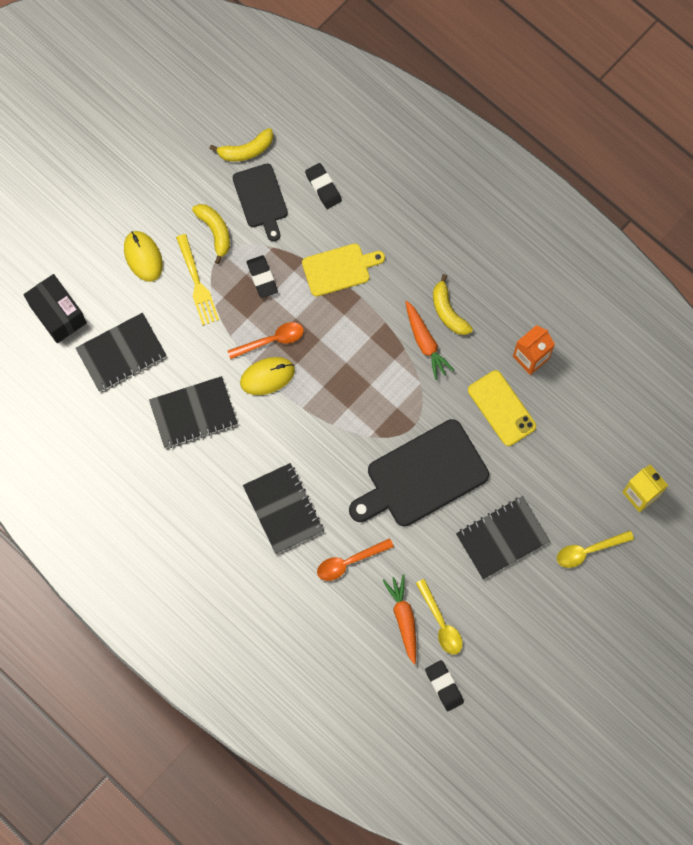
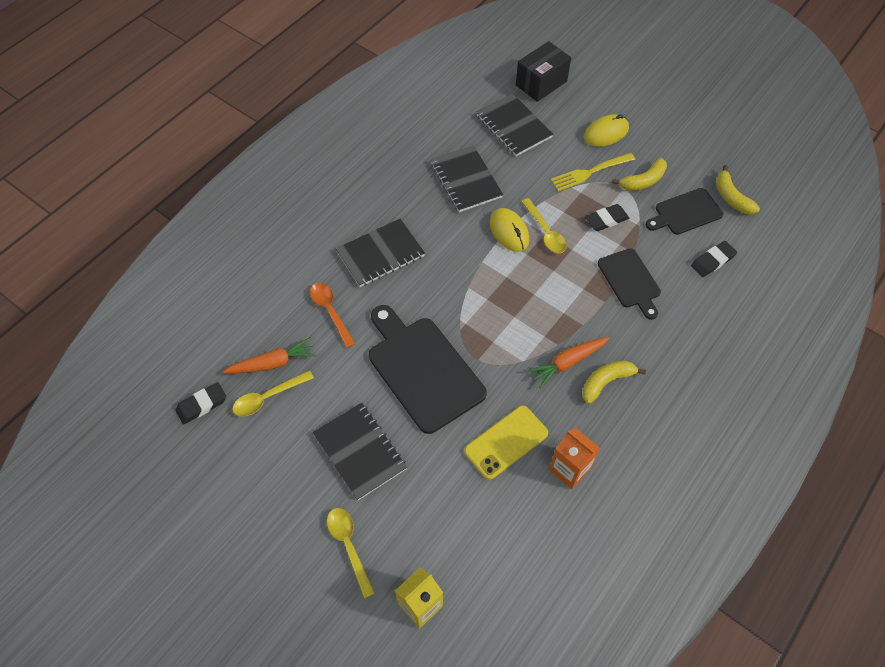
camera: 85 degrees right, 15 degrees down
orange spoon [228,322,304,359] -> yellow spoon [521,198,567,253]
yellow cutting board [302,243,385,297] -> black cutting board [598,248,661,320]

